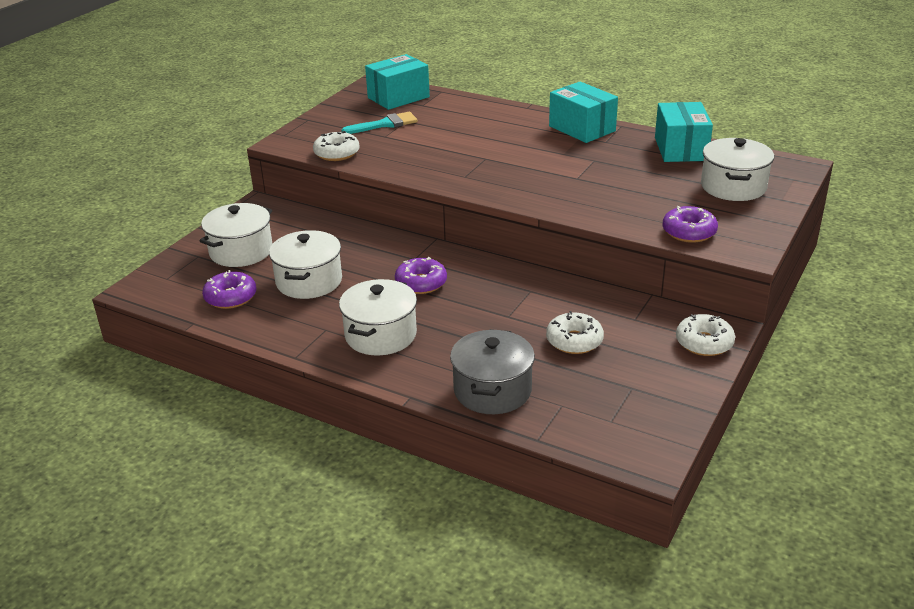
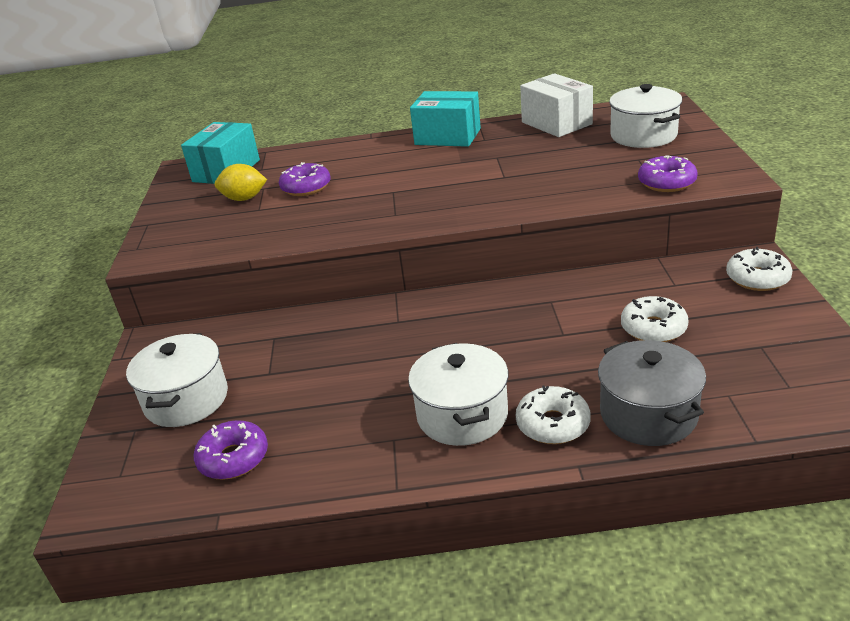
camera: 30 degrees left, 0 degrees up
white pot [269,230,342,299] -> none
white donut [313,131,360,161] -> white donut moved to [516,385,591,444]
turquoise brush [341,112,418,134] -> yellow lemon [215,164,267,201]
purple donut [395,257,447,294] -> purple donut moved to [279,162,331,196]
turquoise box [655,102,713,162] -> white box [520,73,593,137]

